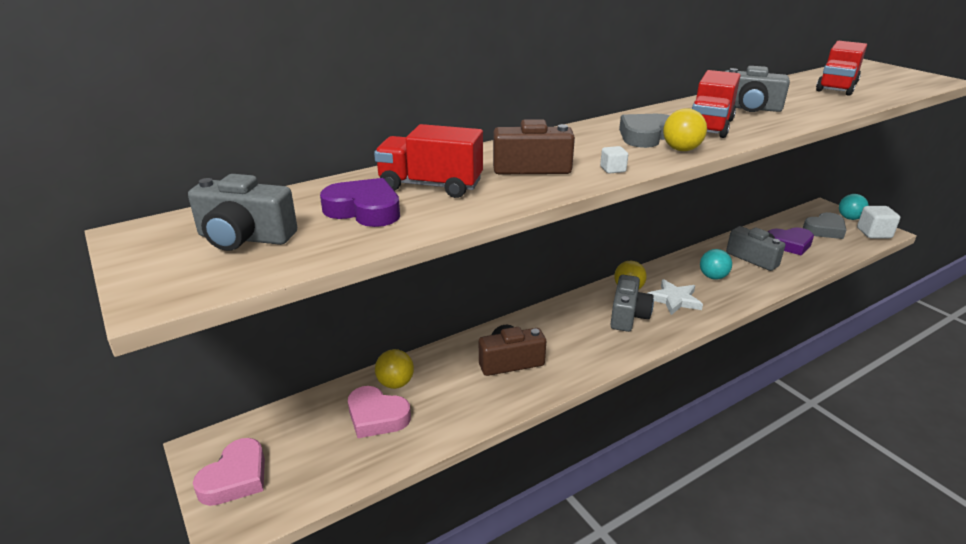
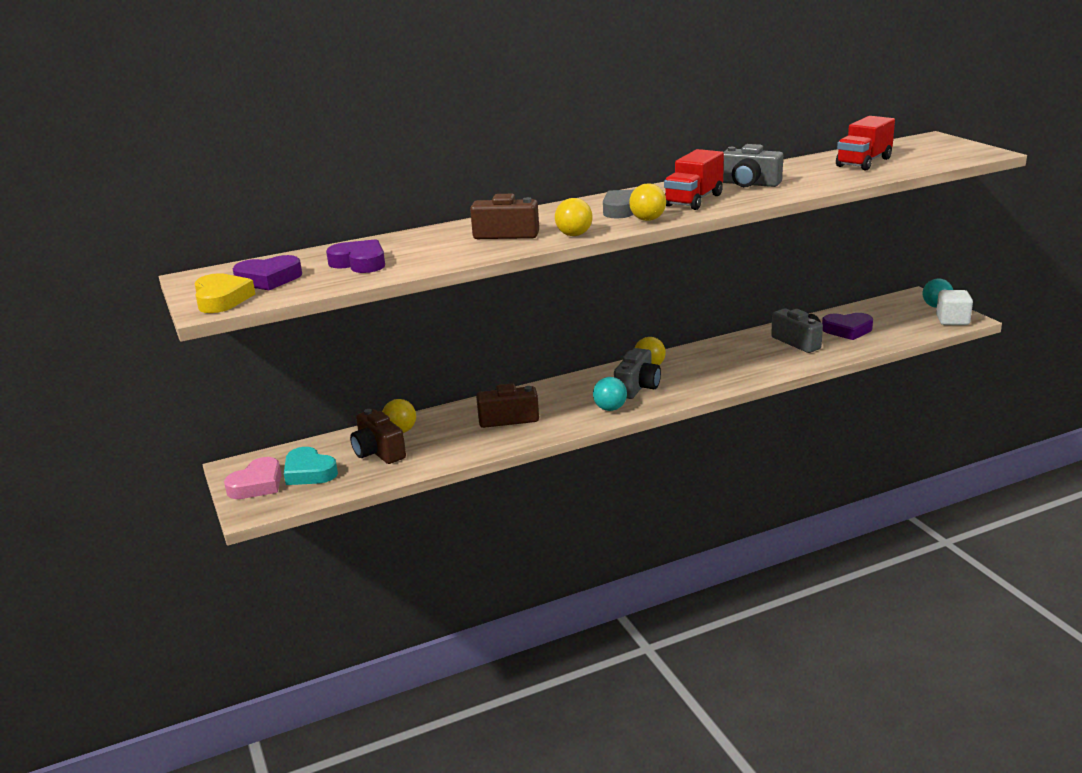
camera: 10 degrees right, 5 degrees down
grey camera [188,174,297,251] -> purple heart [233,255,302,290]
pink heart [348,386,411,438] -> brown camera [350,409,406,464]
red truck [374,124,483,198] -> none
white cube [600,146,628,173] -> yellow ball [555,198,593,236]
white star [648,279,703,315] -> none
turquoise ball [700,249,732,279] -> turquoise ball moved to [593,377,627,411]
grey heart [803,212,846,239] -> none
none -> yellow heart [194,273,255,313]
none -> turquoise heart [284,447,338,485]

